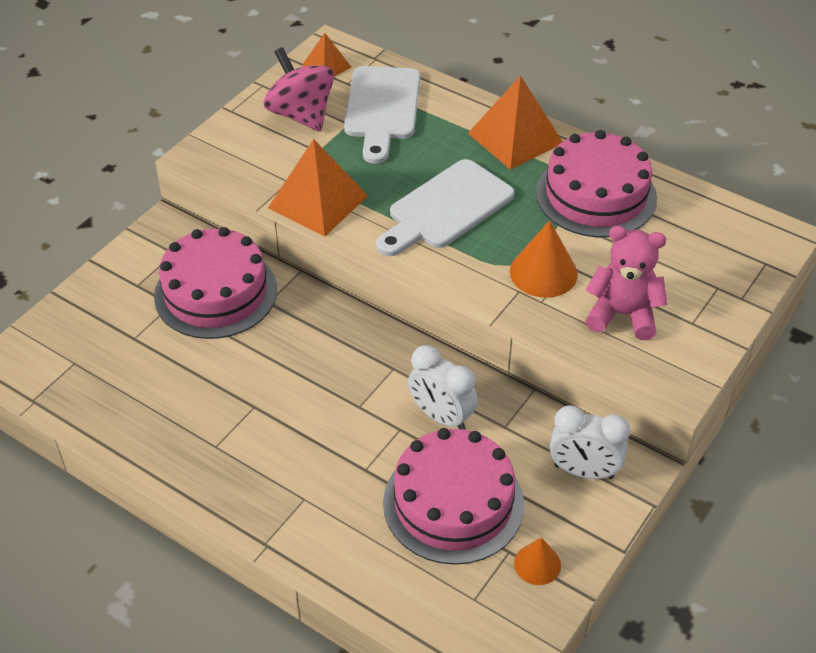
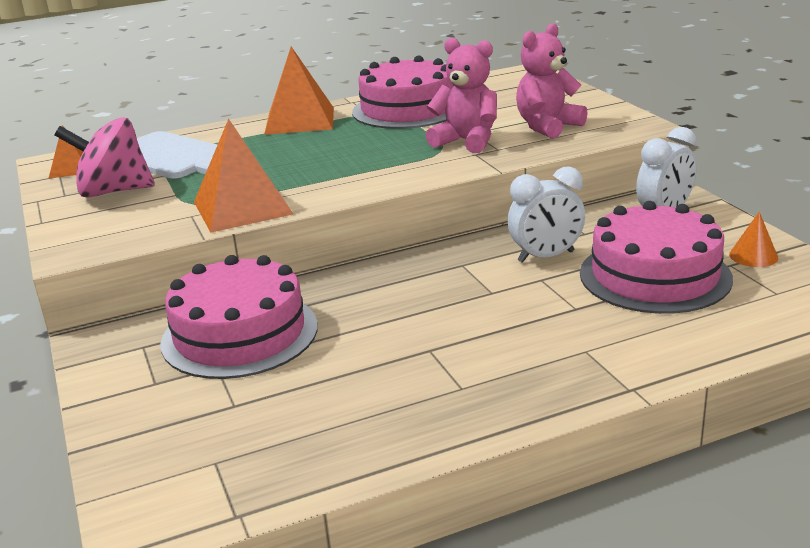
camera: 55 degrees left, 20 degrees down
white cutting board [376,159,514,256] -> none
orange cone [510,220,578,298] -> pink teddy bear [426,38,497,153]

